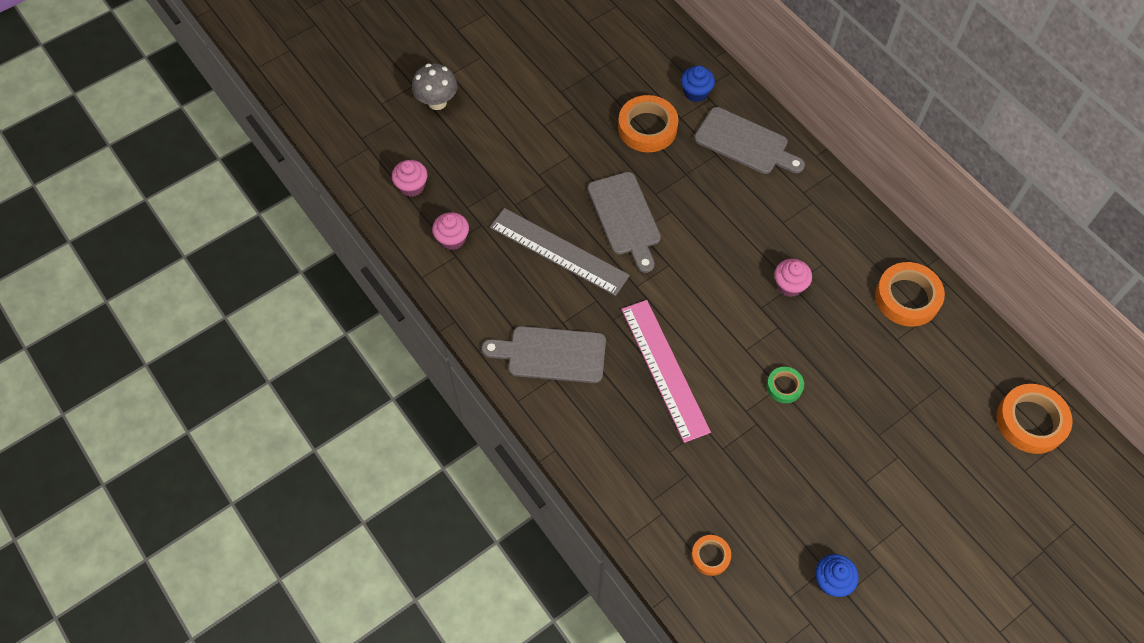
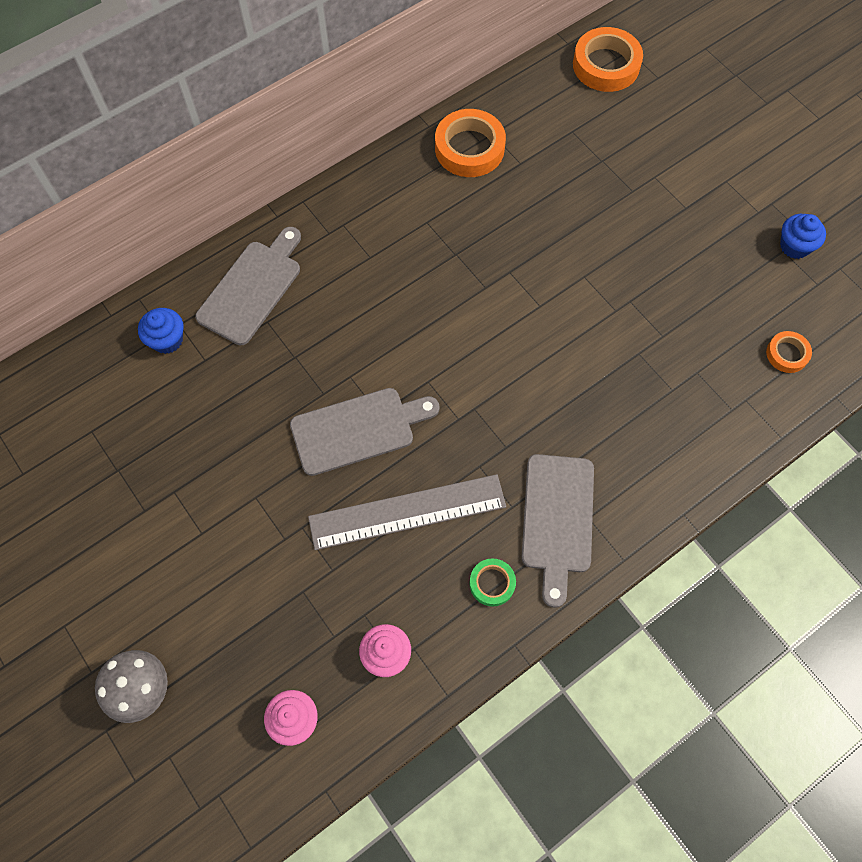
camera: 90 degrees left, 5 degrees up
grey ruler [490,208,630,296] -> grey ruler turned 45 degrees clockwise [308,474,506,550]
orange tape [618,95,679,152] -> none
pink ruler [621,300,711,443] -> none
green tape [767,367,804,403] -> green tape moved to [469,558,516,606]
pink cupcake [774,259,812,297] -> none

